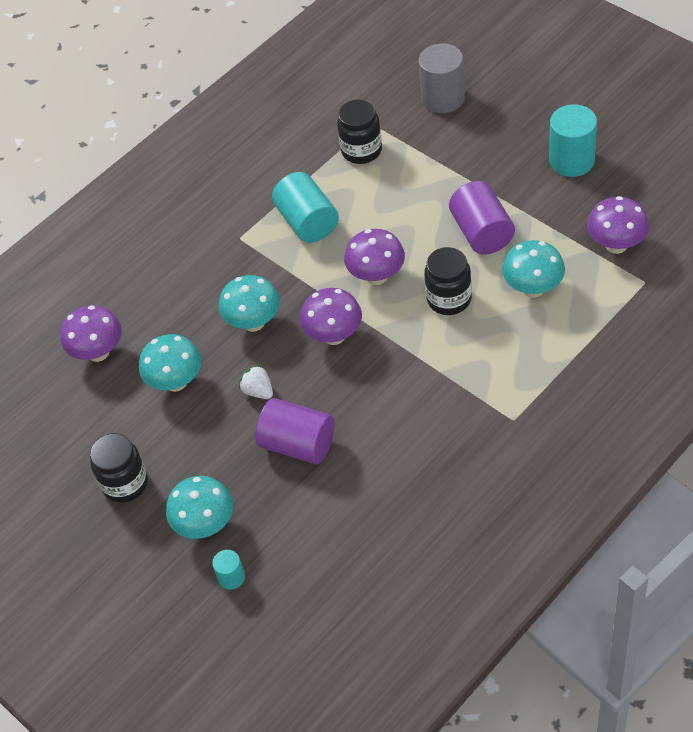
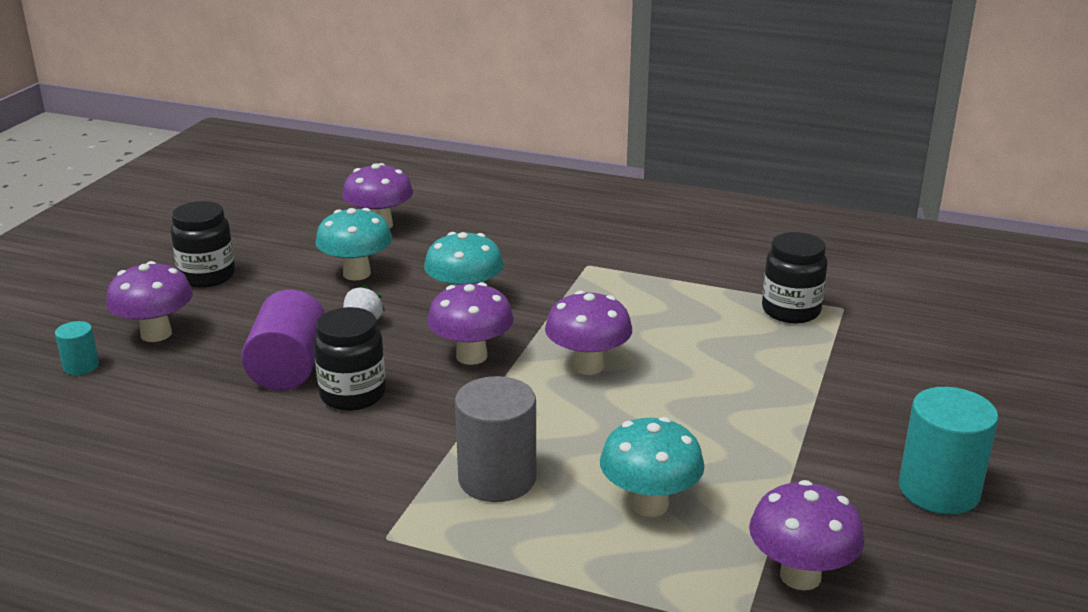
camera: 60 degrees right, 25 degrees down
turquoise mushroom [166,476,233,539] -> purple mushroom [106,261,193,342]
turquoise cylinder [272,172,339,243] -> none
grey cylinder [419,43,465,113] -> grey cylinder moved to [455,376,536,502]
black jar [424,247,472,315] -> black jar moved to [314,307,386,411]
purple cylinder [449,181,515,255] -> none

